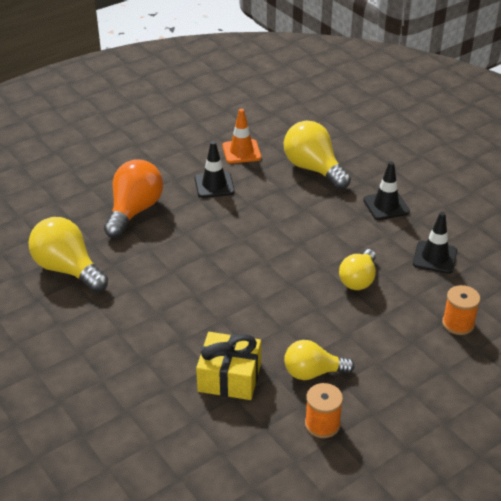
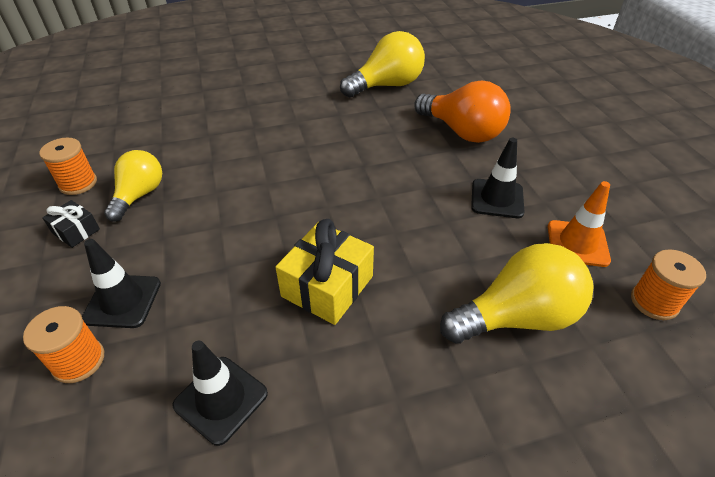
camera: 110 degrees right, 5 degrees up
yellow gift [196,332,261,400] -> yellow gift moved to [275,219,374,325]
yellow light bulb [339,249,376,290] -> none
black traffic cone [363,161,410,220] -> black traffic cone moved to [82,239,161,328]
none -> black gift [42,200,100,248]
none -> orange spool [631,249,706,320]

